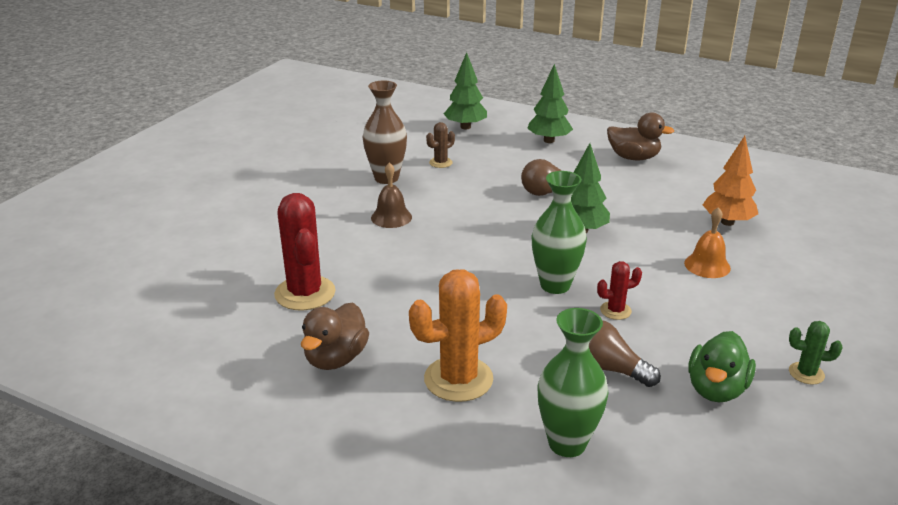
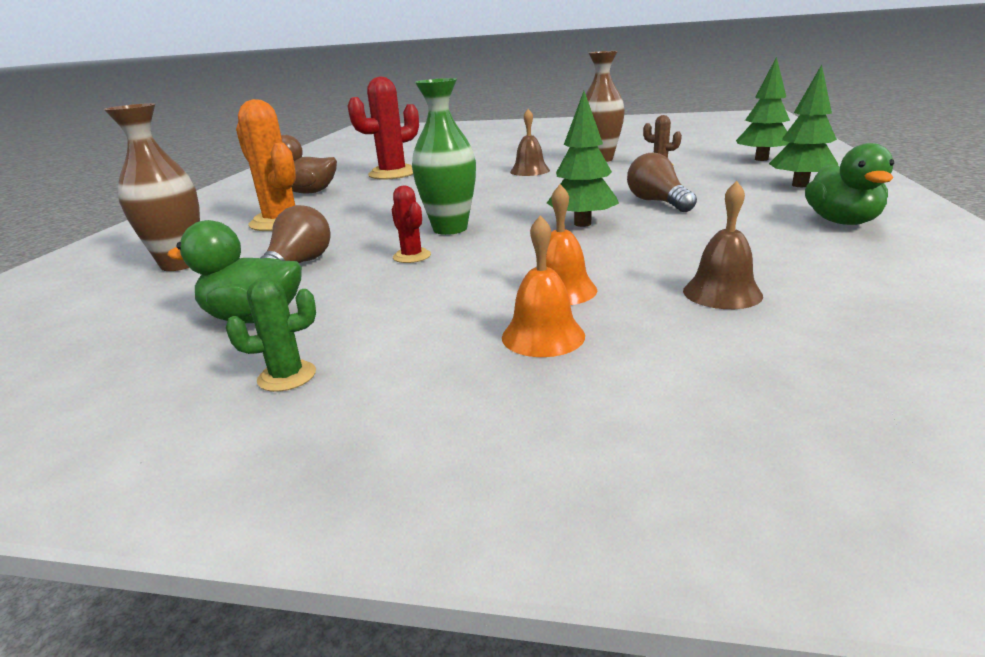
camera: 75 degrees right, 5 degrees down
green vase [537,308,608,457] -> brown vase [104,103,200,271]
brown duck [607,112,674,160] -> green duck [805,143,894,225]
orange tree [703,136,758,226] -> brown bell [683,181,763,309]
green cactus [789,321,843,384] -> green cactus turned 75 degrees clockwise [226,278,316,392]
none -> orange bell [502,215,585,357]

